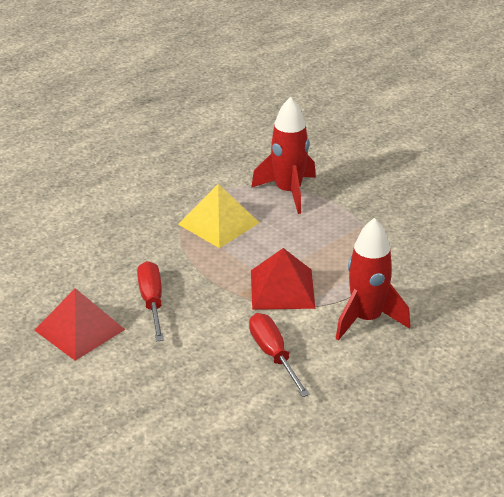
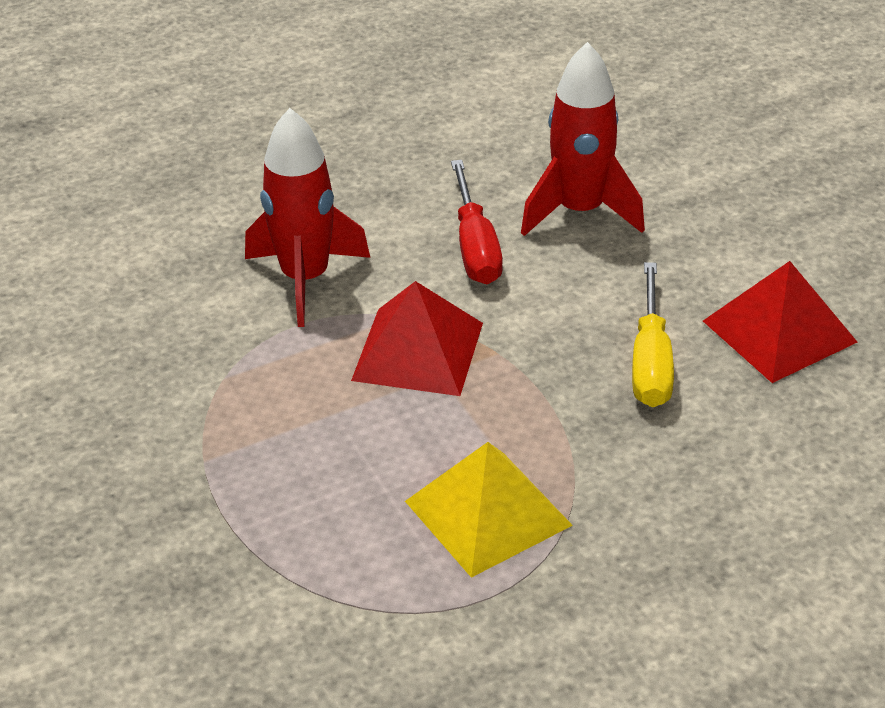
camera: 165 degrees left, 5 degrees up
red screwdriver [137,261,164,341] -> yellow screwdriver [632,262,674,407]
red rocket [251,97,316,214] -> red rocket moved to [521,42,645,236]

